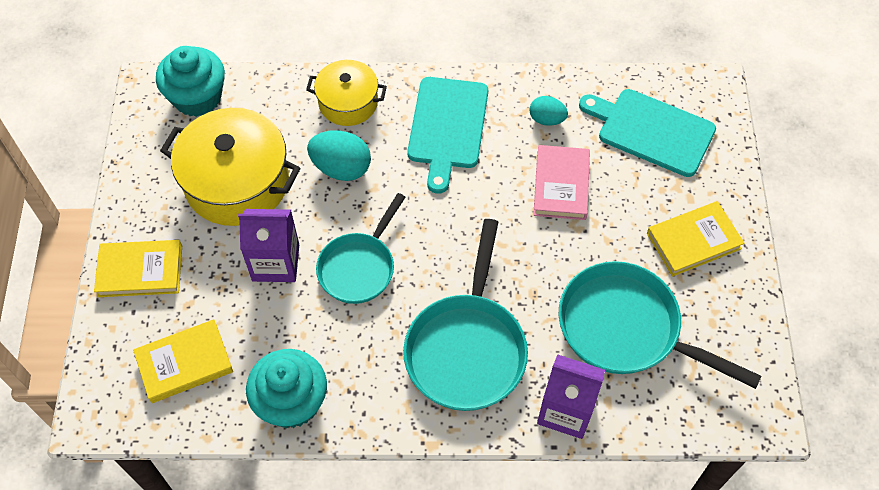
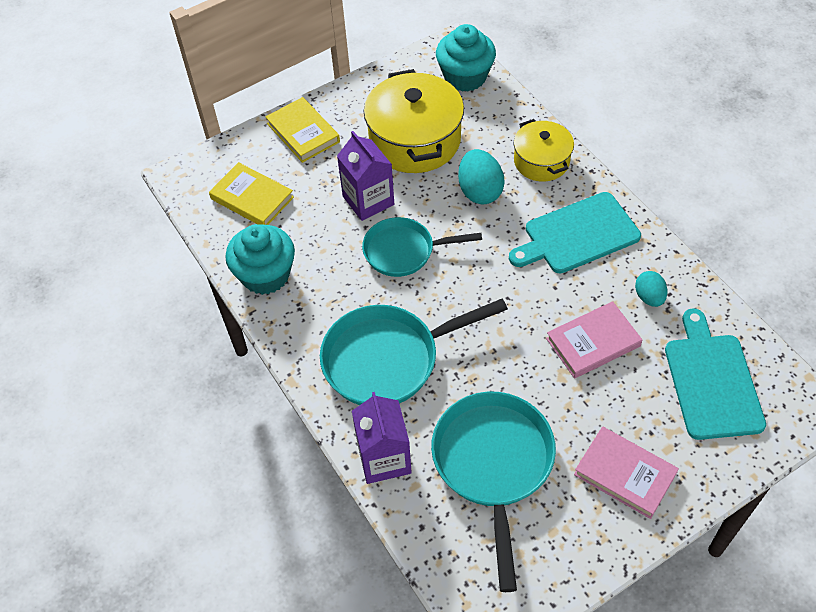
camera: 60 degrees right, 5 degrees down
yellow book [647,201,745,276] -> pink book [574,426,679,519]

